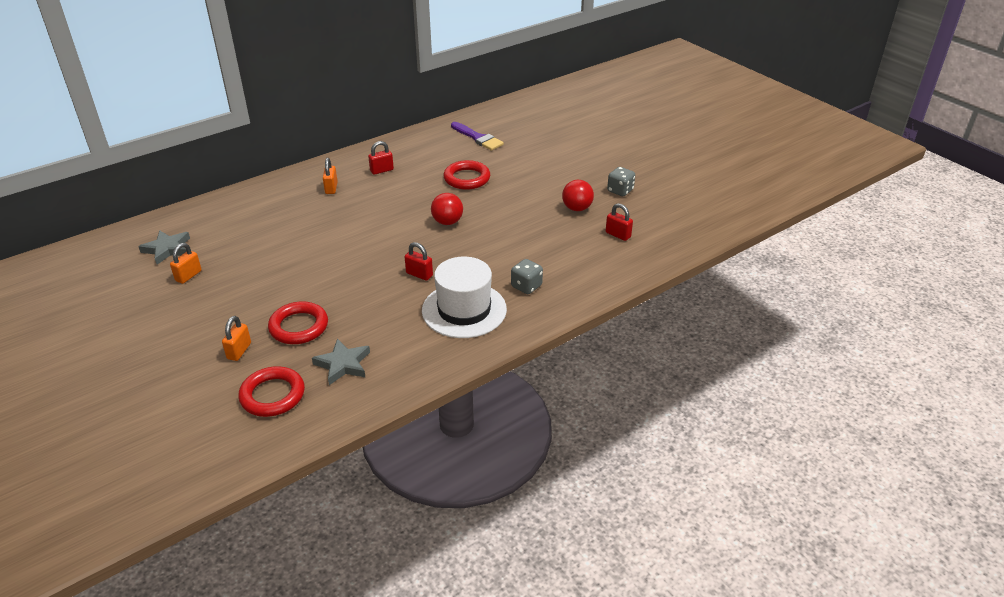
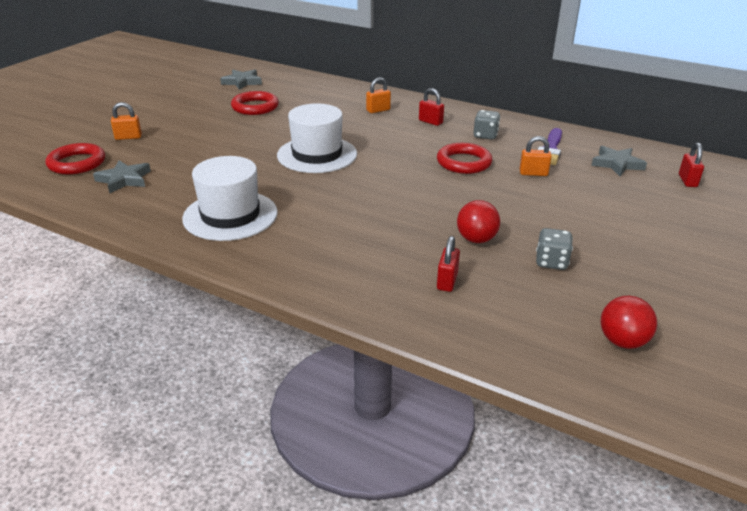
camera: 65 degrees right, 5 degrees down
orange padlock [170,243,202,284] -> orange padlock moved to [520,136,552,176]
red ring [268,301,328,344] -> red ring moved to [231,91,279,115]
red padlock [405,242,433,281] -> red padlock moved to [679,142,704,187]
red ball [431,193,463,225] -> red ball moved to [601,296,657,349]
grey dice [511,259,543,294] -> grey dice moved to [474,110,500,140]
none -> white hat [277,103,357,173]
none -> grey star [591,146,647,176]

